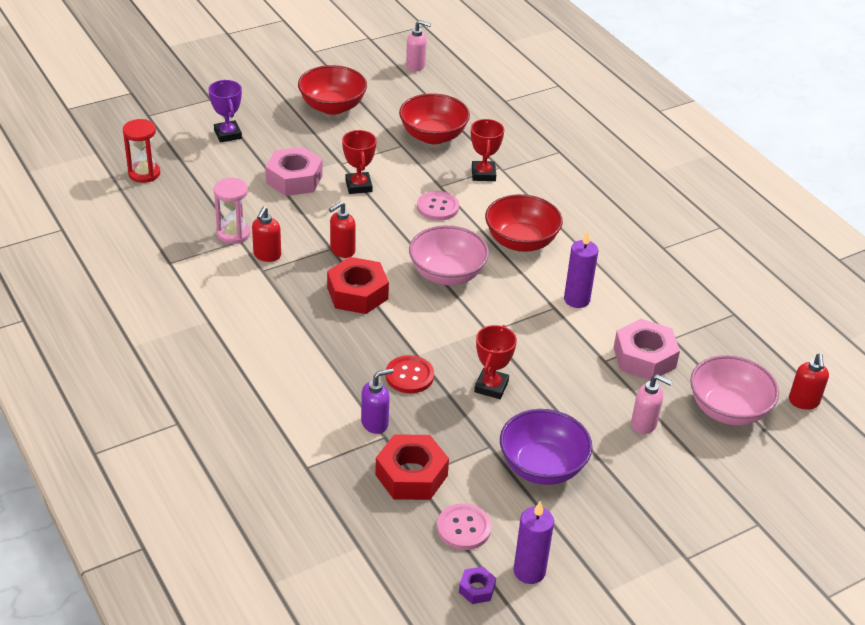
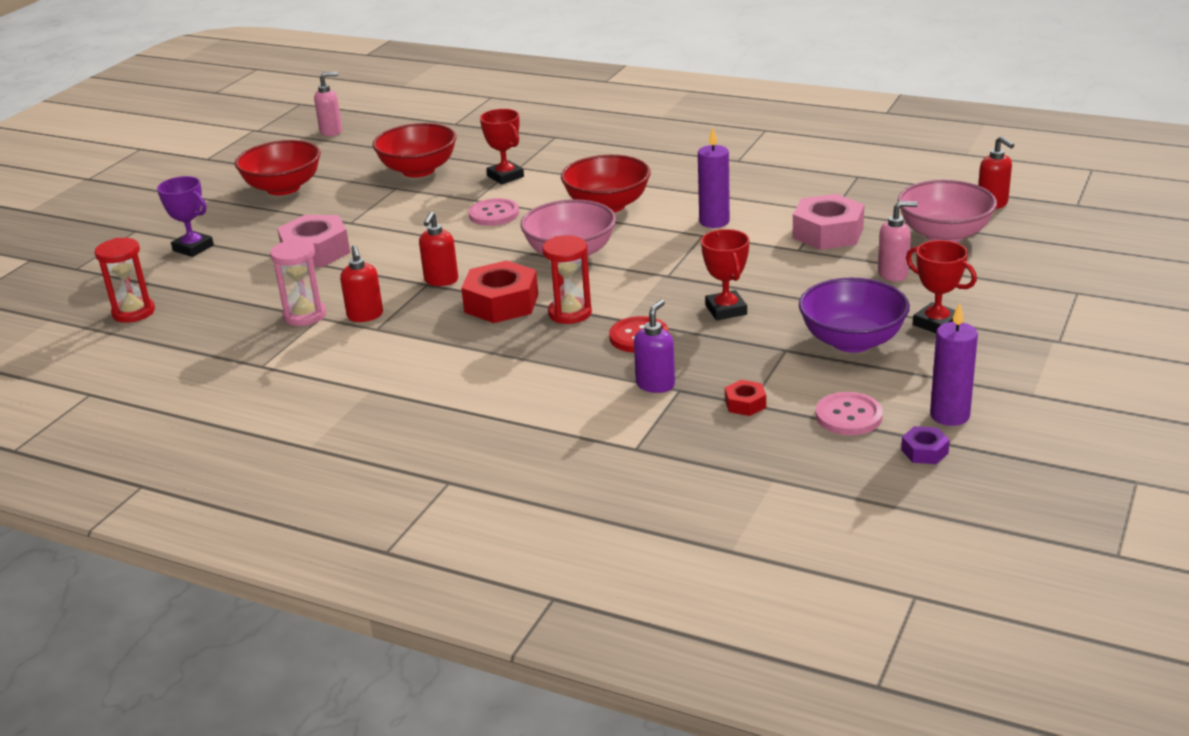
camera: 30 degrees left, 10 degrees down
red trophy [342,130,377,194] -> red trophy moved to [906,240,977,333]
red nut [375,434,449,500] -> red nut [725,380,766,416], size x0.48
none -> red hourglass [542,235,592,324]

